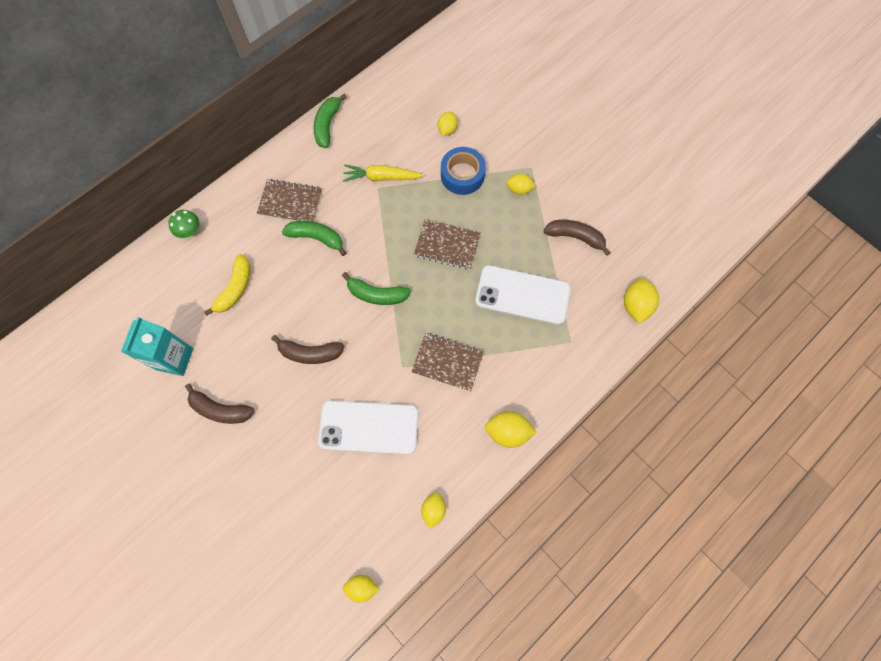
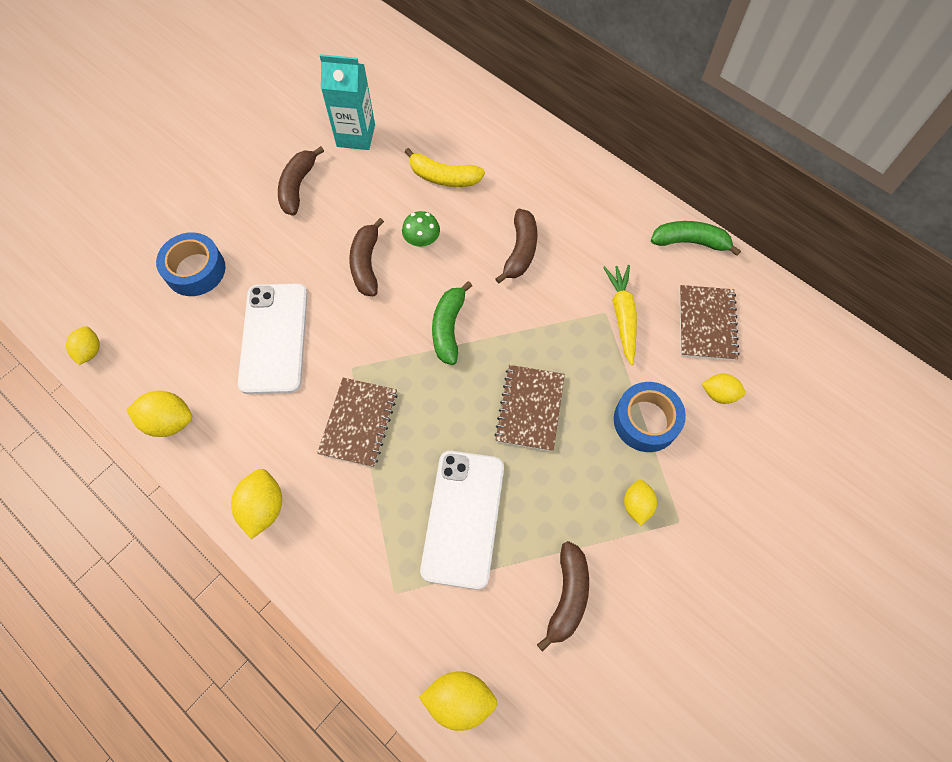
camera: 85 degrees right, 5 degrees down
green mushroom [168,210,199,238] -> green mushroom moved to [402,211,440,248]
brown notebook [257,179,322,222] -> brown notebook moved to [680,285,739,361]
green banana [282,221,346,256] -> brown banana [495,209,537,284]
yellow lemon [421,492,446,529] -> yellow lemon [126,391,192,437], size x1.50
none -> blue tape [156,232,226,296]

